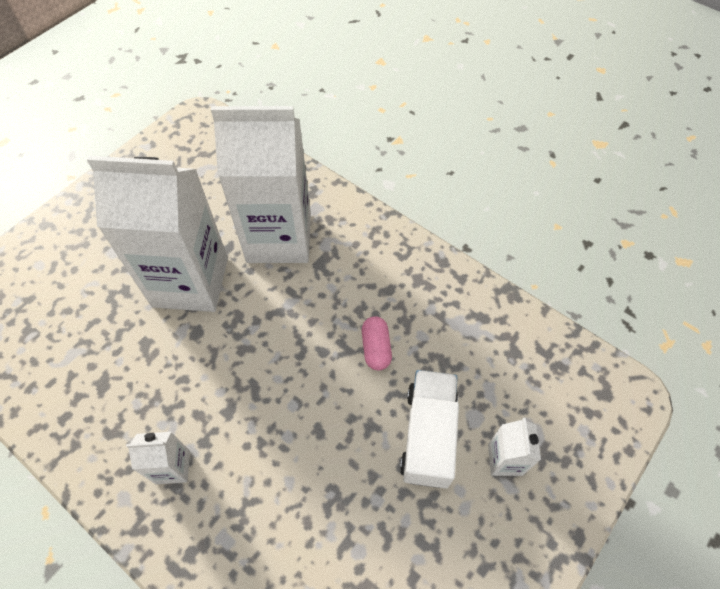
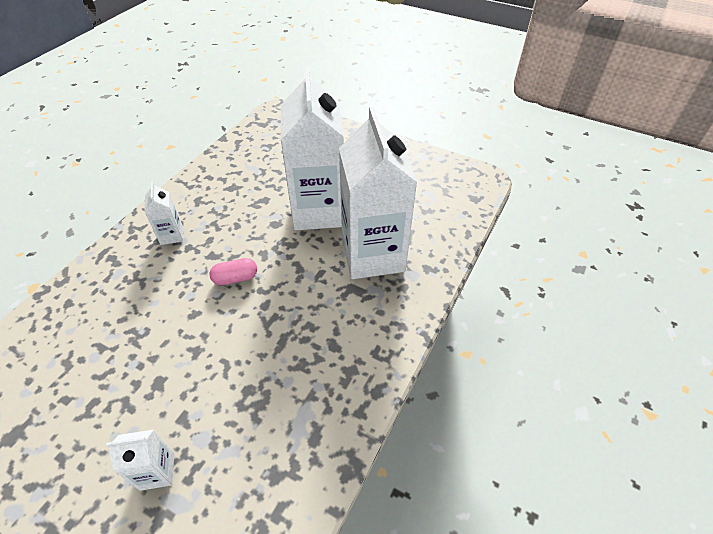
camera: 80 degrees right, 10 degrees down
pink capsule [362,316,392,371] -> pink capsule moved to [209,258,257,285]
white truck [400,370,459,489] -> none

